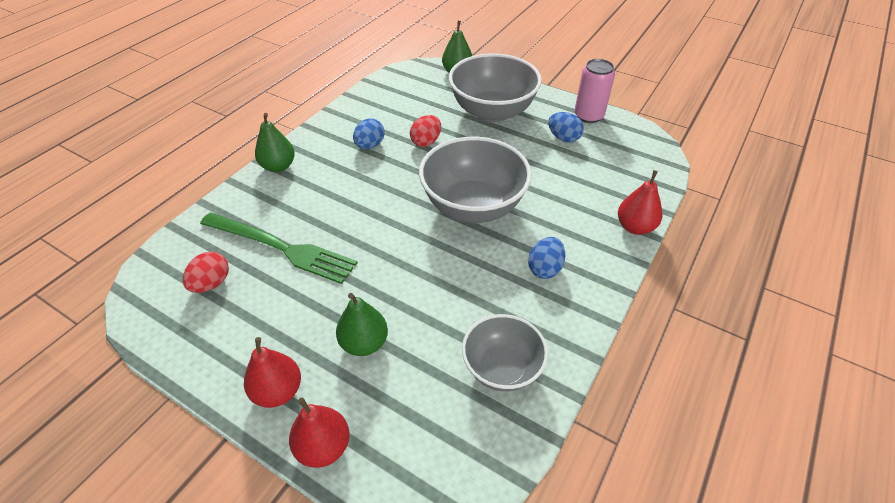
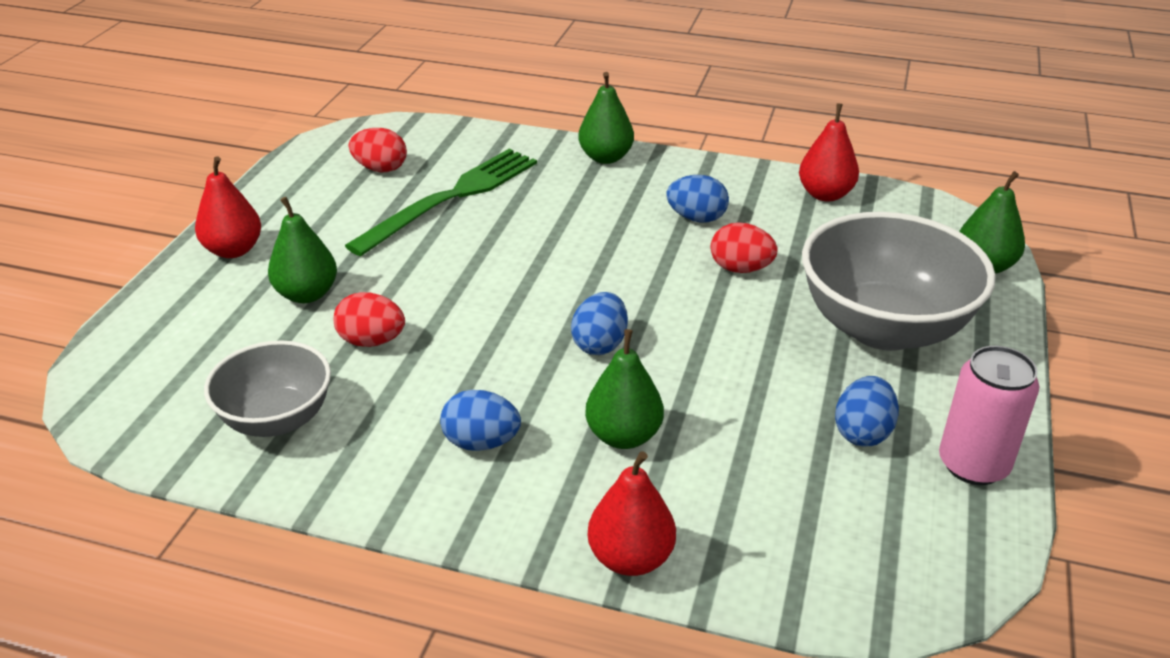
camera: 75 degrees right, 10 degrees down
green fork [200,213,358,284] -> green fork turned 150 degrees counterclockwise [345,149,537,256]
red pear [289,397,350,468] -> red pear moved to [799,103,859,202]
grey bowl [419,137,532,223] -> blue egg [571,292,628,355]
none -> red egg [334,292,405,347]
none -> green pear [585,329,664,449]

